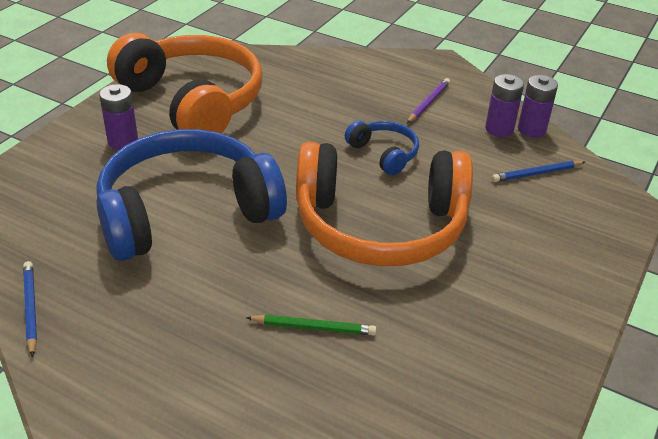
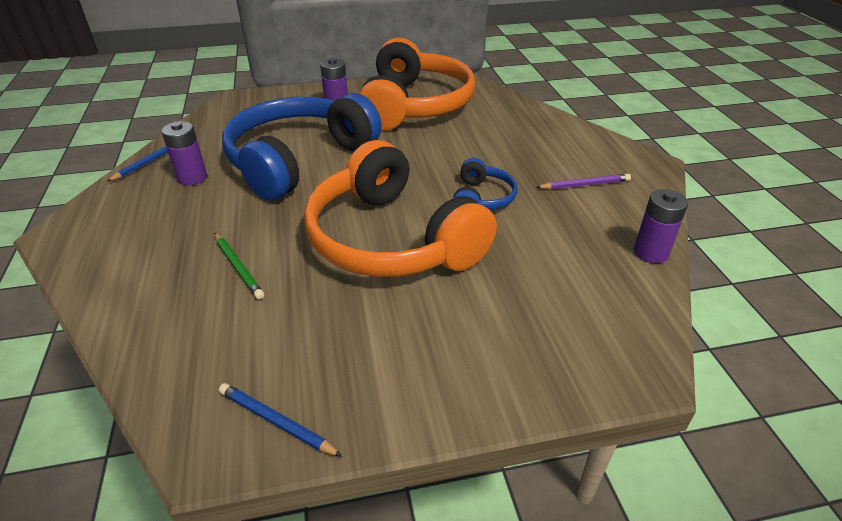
camera: 50 degrees right, 0 degrees up
blue headphones [96,129,287,261] -> blue headphones turned 75 degrees counterclockwise [222,93,382,201]
purple battery [485,74,524,137] -> purple battery moved to [162,121,207,186]
blue pencil [492,161,585,182] -> blue pencil moved to [219,383,342,457]

